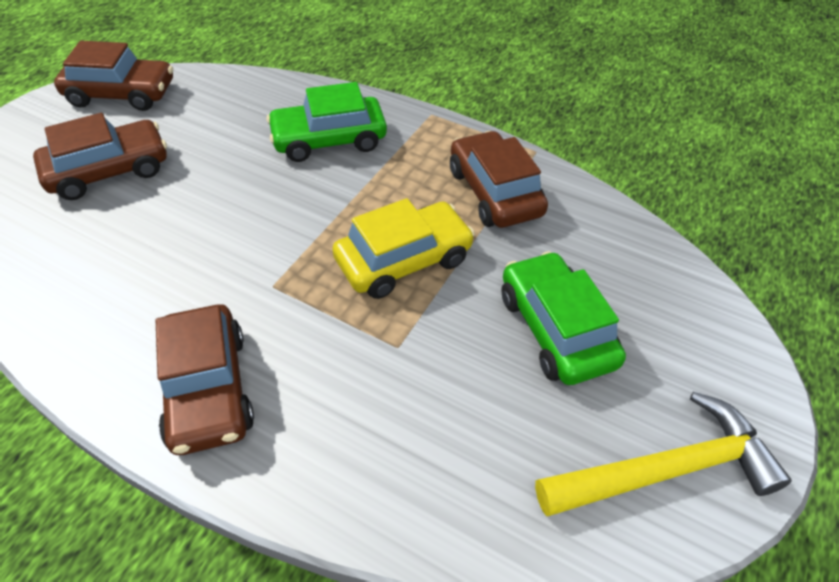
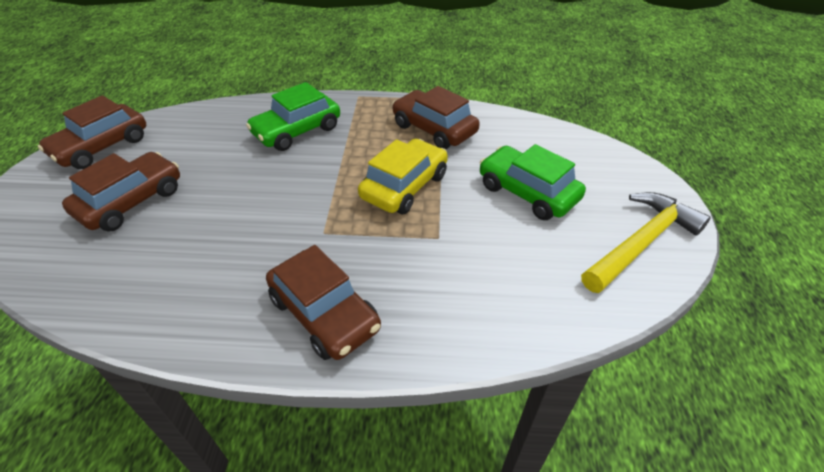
camera: 25 degrees left, 5 degrees down
brown car [54,41,173,111] -> brown car turned 150 degrees clockwise [38,95,146,169]

